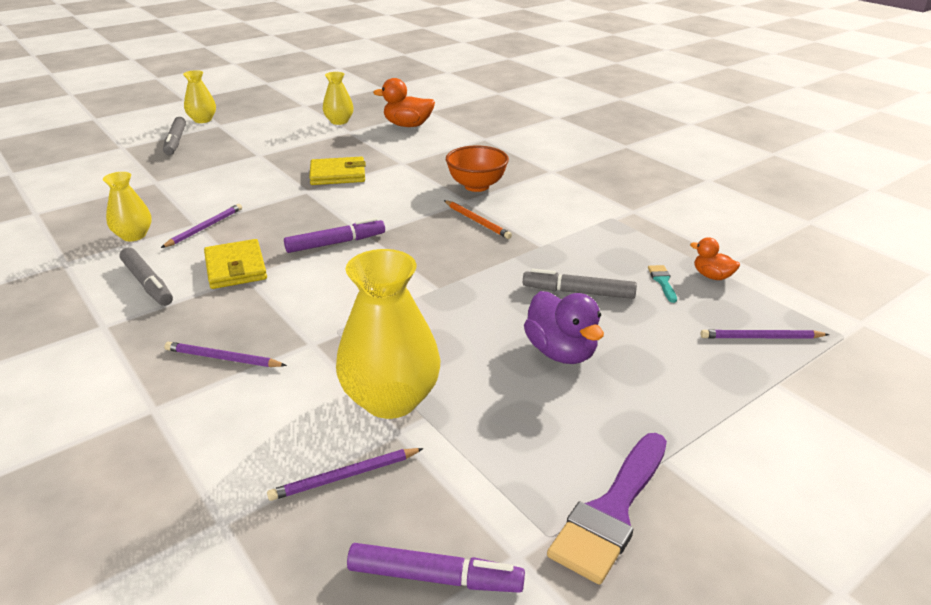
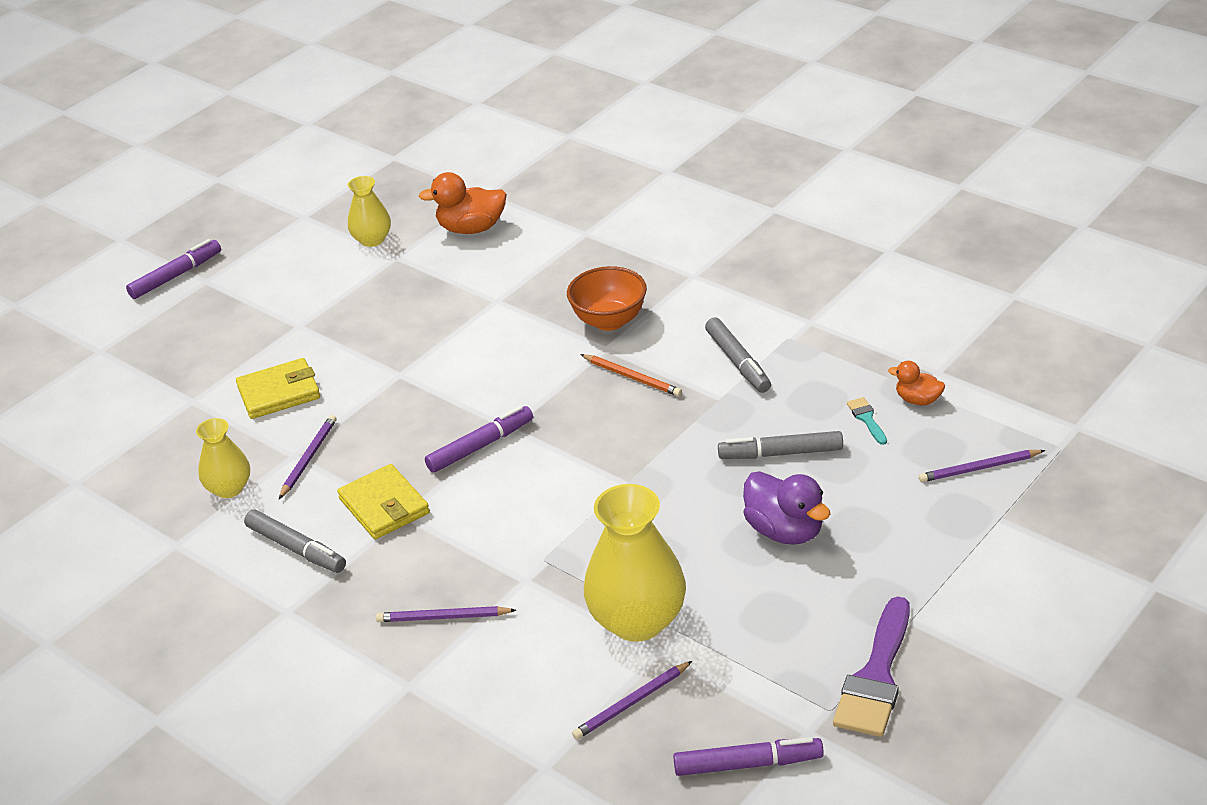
camera: 10 degrees left, 5 degrees up
grey marker [163,117,186,155] -> grey marker moved to [705,317,771,393]
yellow vase [183,70,216,123] -> purple marker [126,239,221,299]
yellow wallet [309,157,366,185] -> yellow wallet moved to [236,358,320,419]

